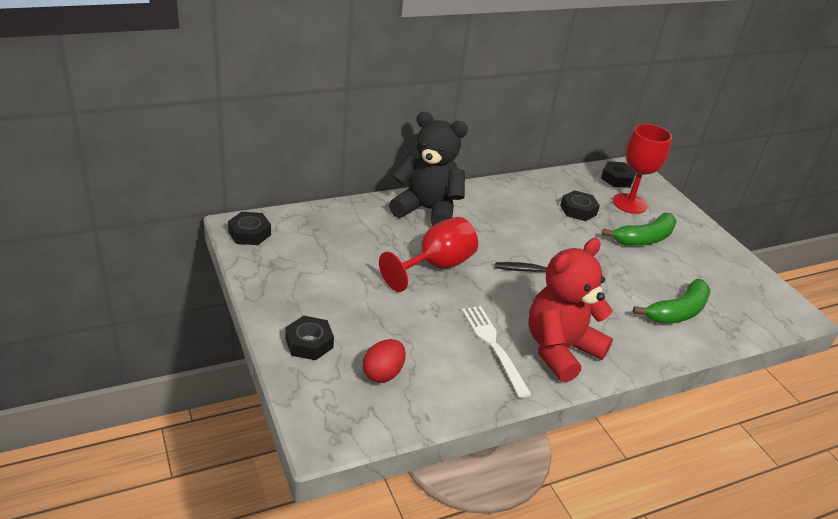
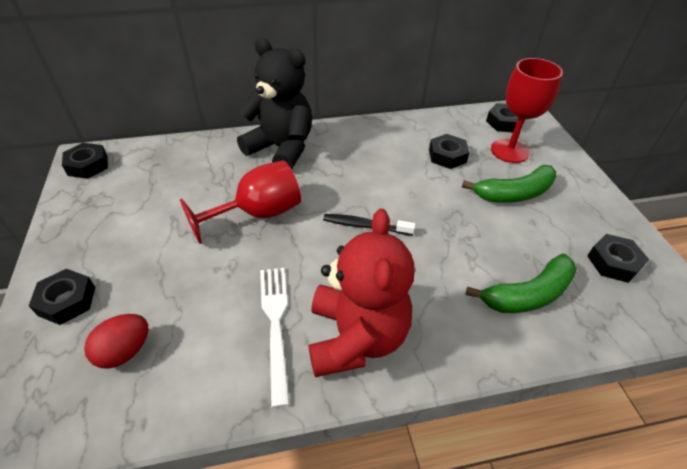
camera: 15 degrees right, 10 degrees up
red teddy bear [529,238,613,382] -> red teddy bear turned 120 degrees clockwise [309,209,415,377]
none -> black nut [587,234,649,283]

